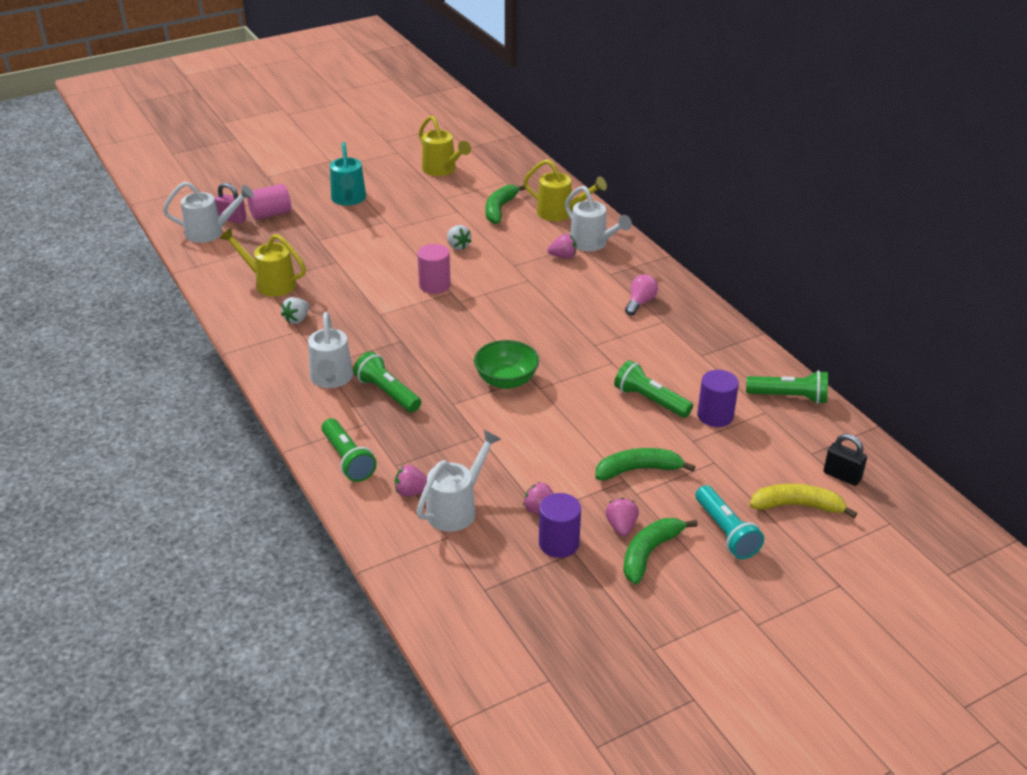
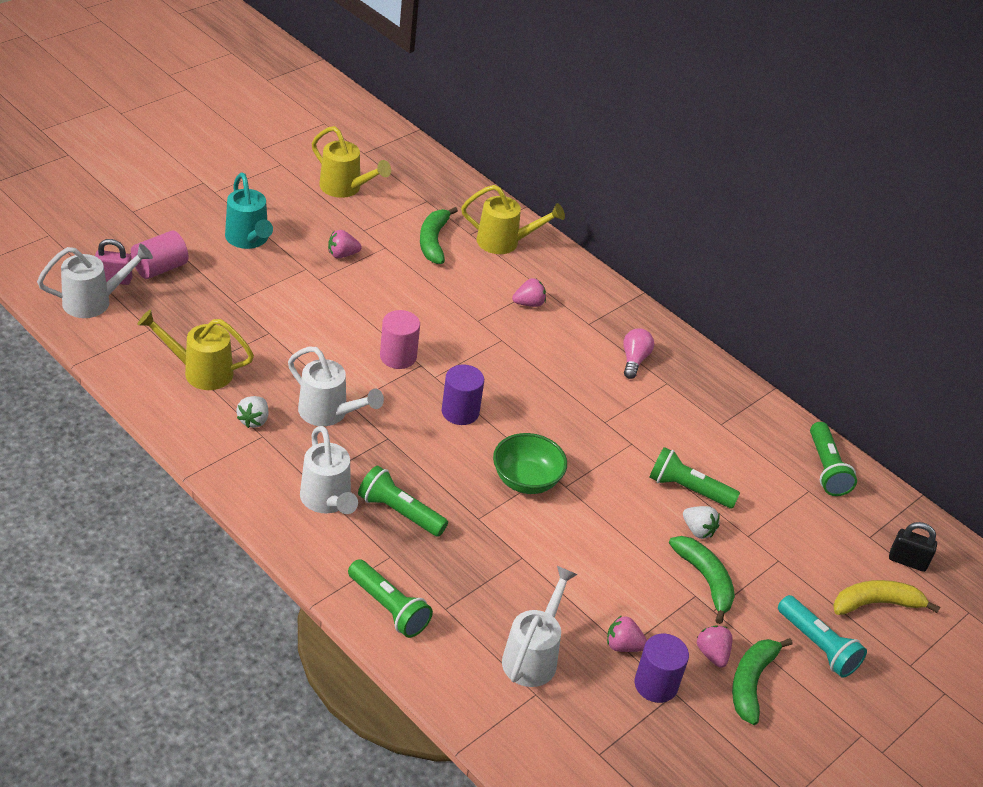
camera: 20 degrees left, 5 degrees up
pink strawberry [395,465,427,497] -> pink strawberry moved to [328,230,362,258]
white strawberry [447,225,472,250] -> white strawberry moved to [683,506,720,539]
white watering can [565,186,632,251] -> white watering can moved to [288,347,384,426]
green banana [595,448,695,480] -> green banana turned 90 degrees clockwise [669,536,735,624]
purple cylinder [697,370,739,427] -> purple cylinder moved to [442,365,484,425]
green flashlight [746,370,828,404] -> green flashlight turned 90 degrees clockwise [810,422,857,496]

